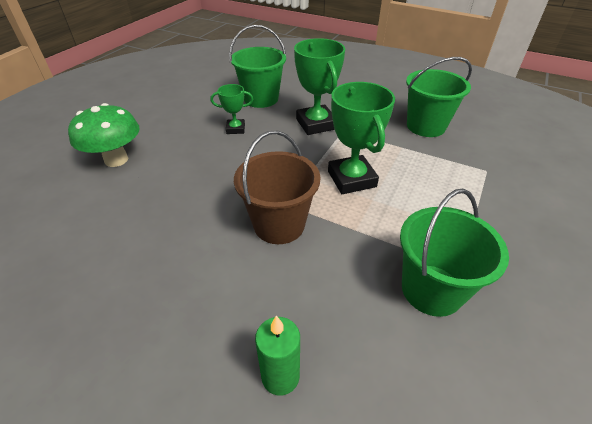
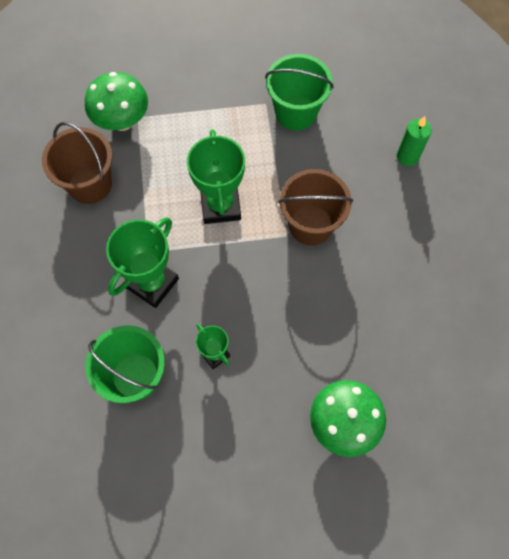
camera: 125 degrees left, 25 degrees up
green trophy [328,82,395,194] -> green trophy turned 45 degrees counterclockwise [187,129,245,224]
green bucket [406,57,472,137] -> brown bucket [42,122,113,204]
none -> green mushroom [85,72,148,131]

